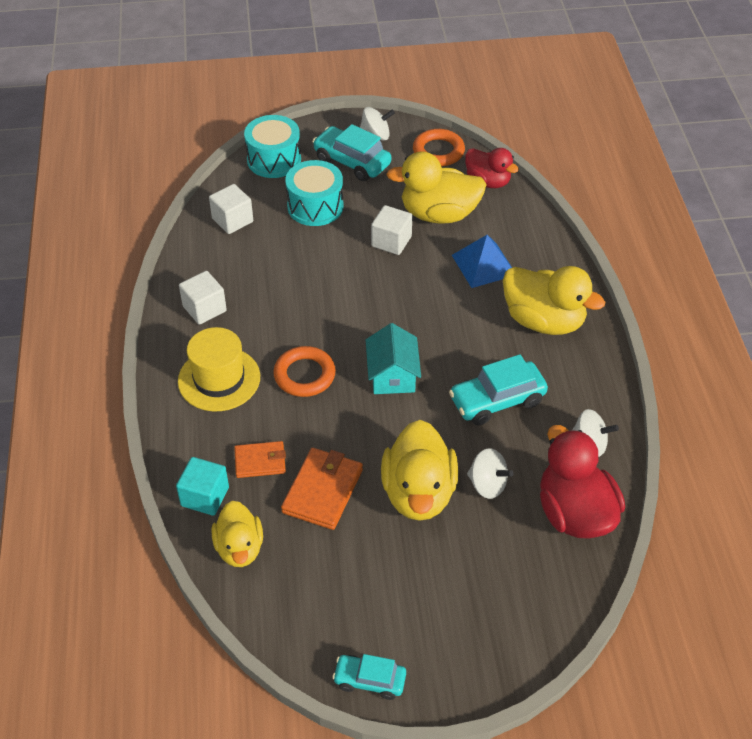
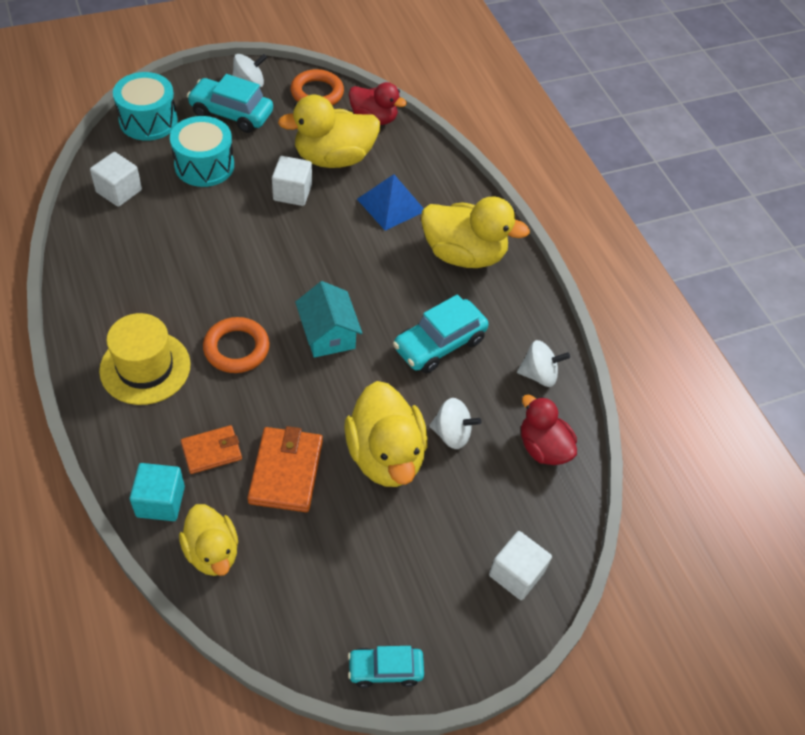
camera: 20 degrees left, 5 degrees up
white cube [179,271,227,325] -> white cube moved to [489,531,552,600]
red duck [540,425,625,539] -> red duck [521,395,577,465], size x0.64

